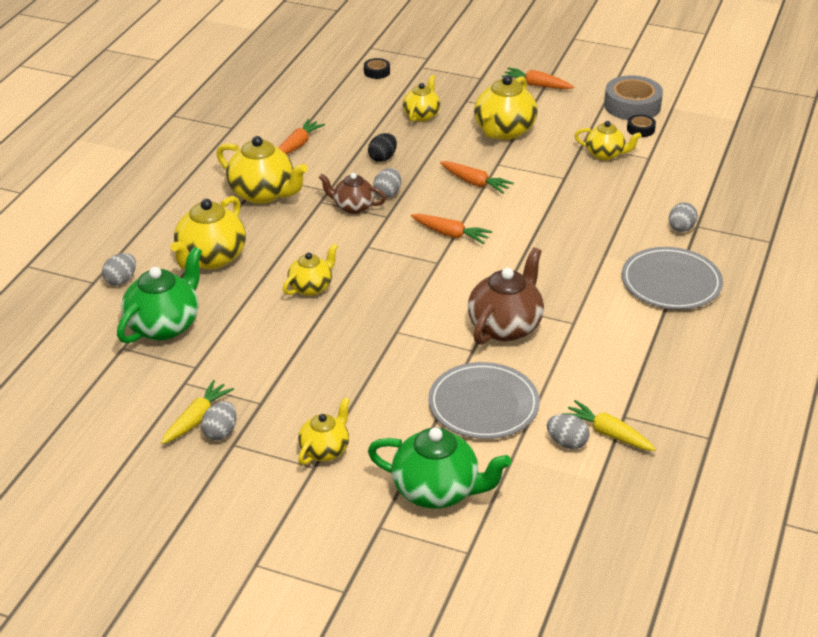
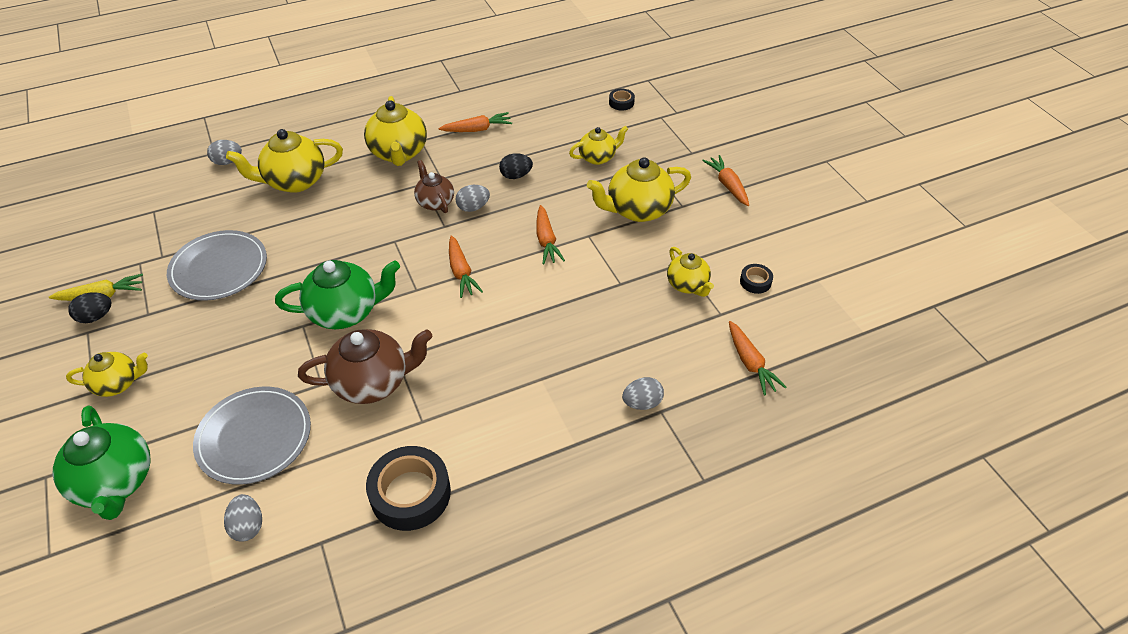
camera: 45 degrees right, 10 degrees up
green teapot [117,247,202,344] -> green teapot moved to [275,260,400,329]
grey egg [201,401,237,440] -> black egg [68,292,112,323]
yellow teapot [283,243,338,296] -> none
yellow carrot [562,400,656,451] -> none
grey tape [604,75,663,120] -> none
grey plate [621,247,723,309] -> grey plate moved to [167,230,267,301]
none -> black tape [366,446,451,531]
none -> orange carrot [729,321,786,395]

